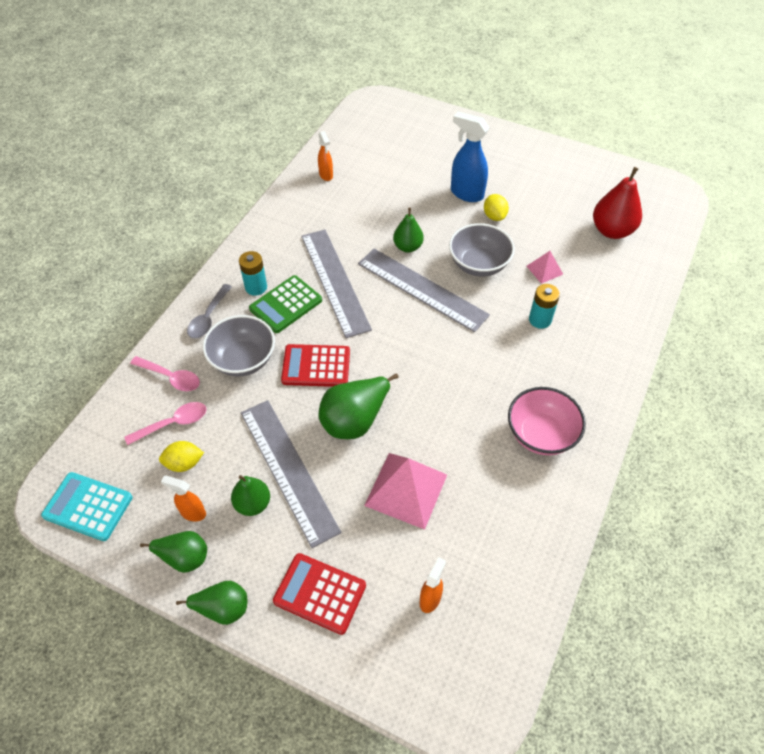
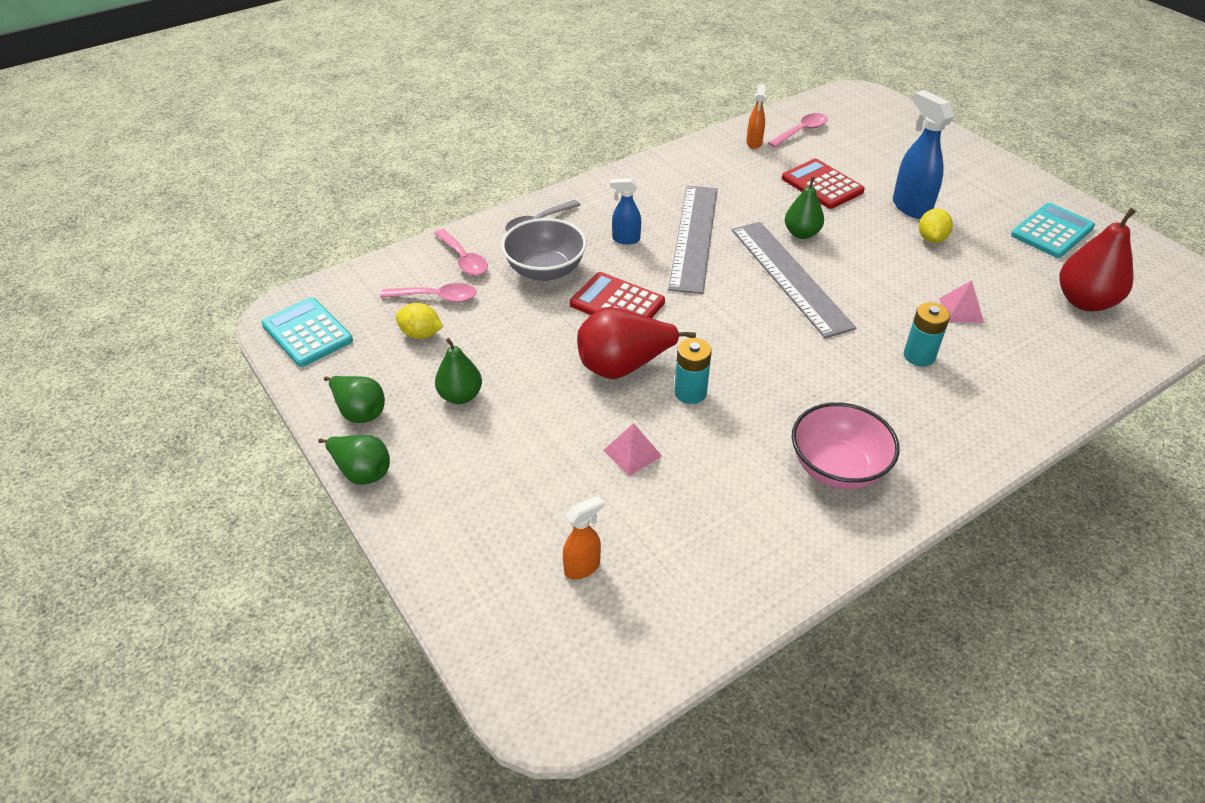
camera: 30 degrees right, 10 degrees down
orange spray bottle [161,476,206,522] -> none
turquoise battery [239,251,267,296] -> turquoise battery moved to [674,338,712,404]
grey ruler [241,400,341,548] -> none
green calculator [249,275,322,333] -> blue spray bottle [610,178,641,245]
red calculator [273,553,366,635] -> red calculator moved to [782,159,865,209]
green pear [319,373,398,439] -> red pear [577,307,696,379]
pink pyramid [364,453,447,530] -> pink pyramid [603,423,662,476], size x0.51
grey bowl [449,223,515,277] -> none
none -> pink spoon [768,113,828,148]
none -> turquoise calculator [1011,203,1095,258]

